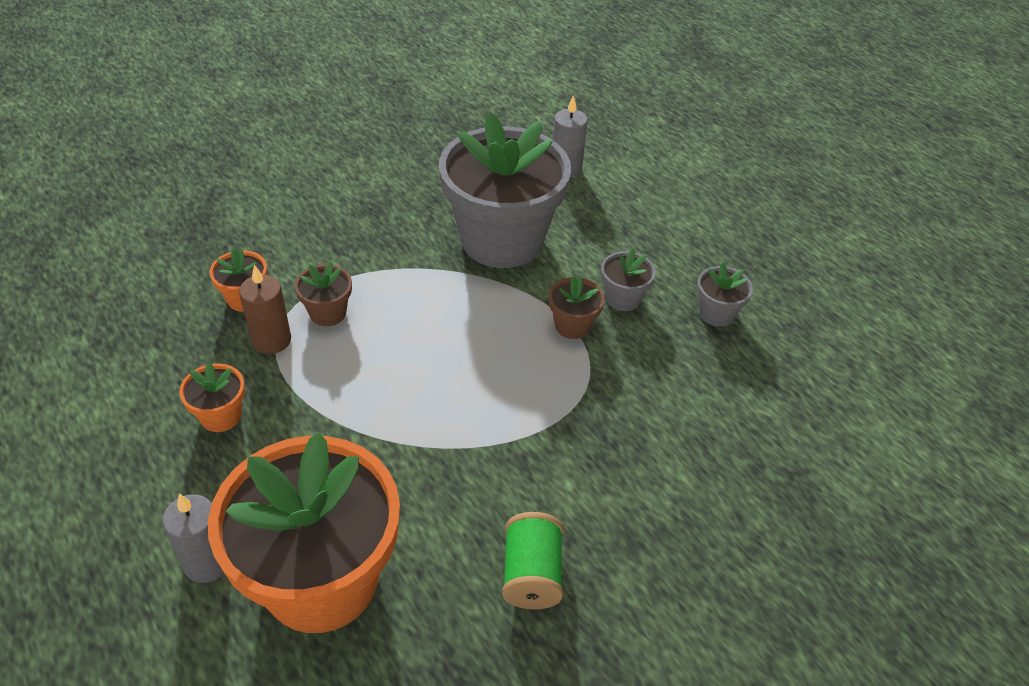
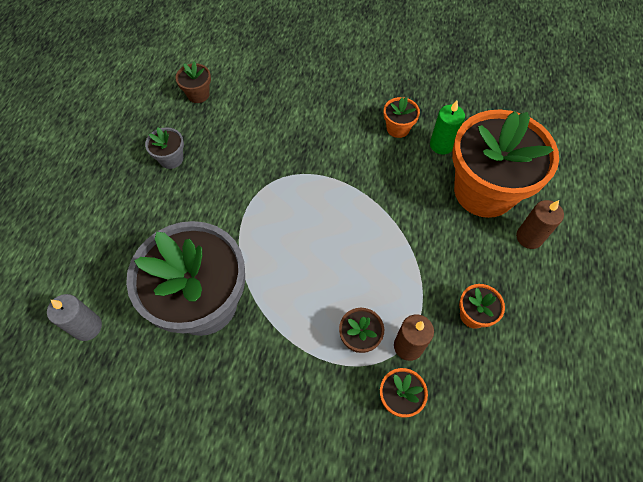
camera: 130 degrees left, 15 degrees up
grey candle [162,493,225,583] -> brown candle [516,200,564,249]
green spool [502,512,563,610] -> orange flower pot [384,97,420,138]
brown flower pot [549,275,605,339] -> brown flower pot moved to [175,61,211,103]
grey flower pot [601,248,656,311] -> none
none -> green candle [430,100,465,155]

